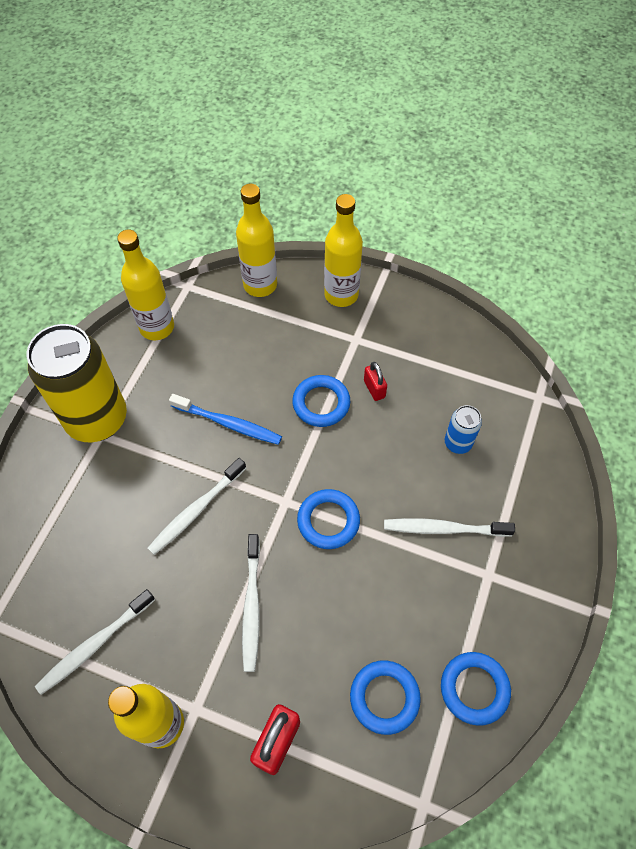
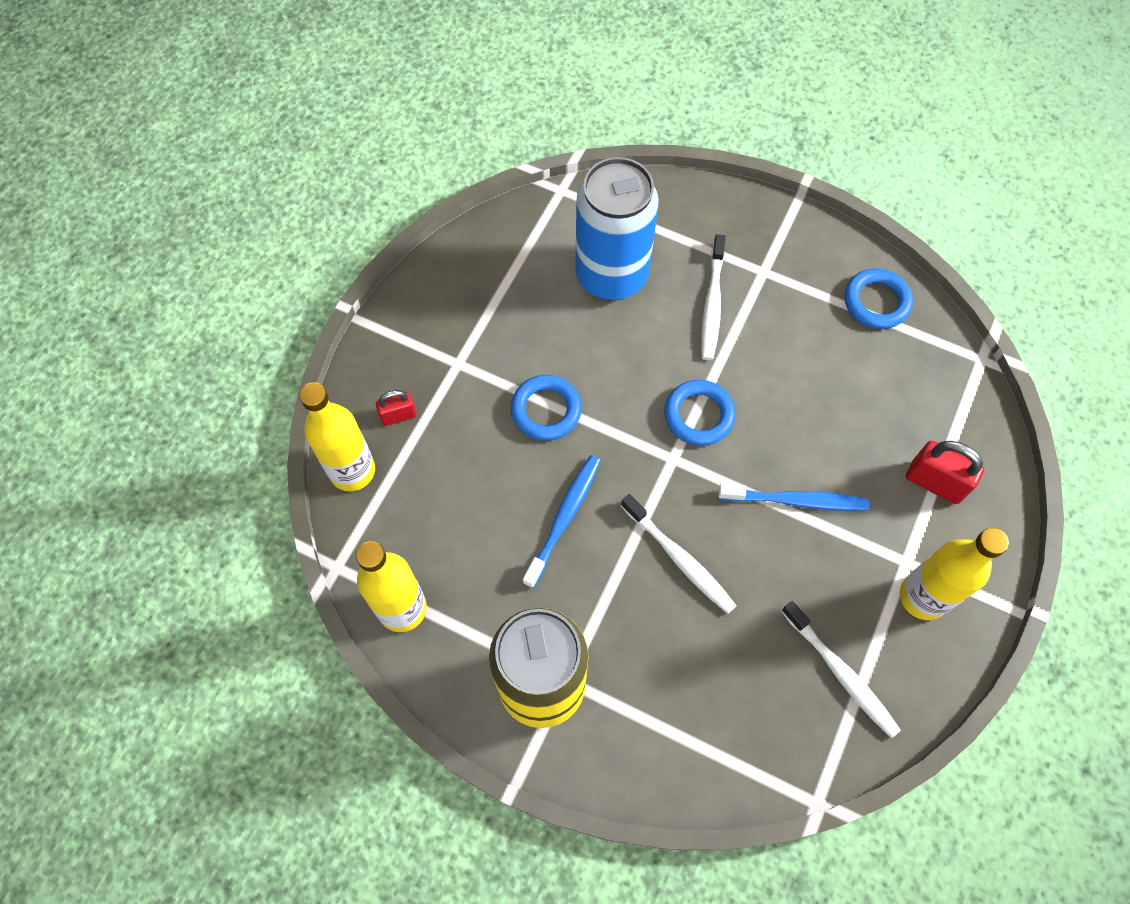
camera: 85 degrees left, 5 degrees up
white toothbrush [242,534,260,672] -> blue toothbrush [718,484,869,511]
yellow bottle [324,194,363,307] -> none
blue ring [350,660,421,735] -> none
red padlock [364,362,387,401] -> red padlock moved to [376,390,416,426]
blue can [445,405,482,454] -> blue can [575,157,659,301], size x2.26

